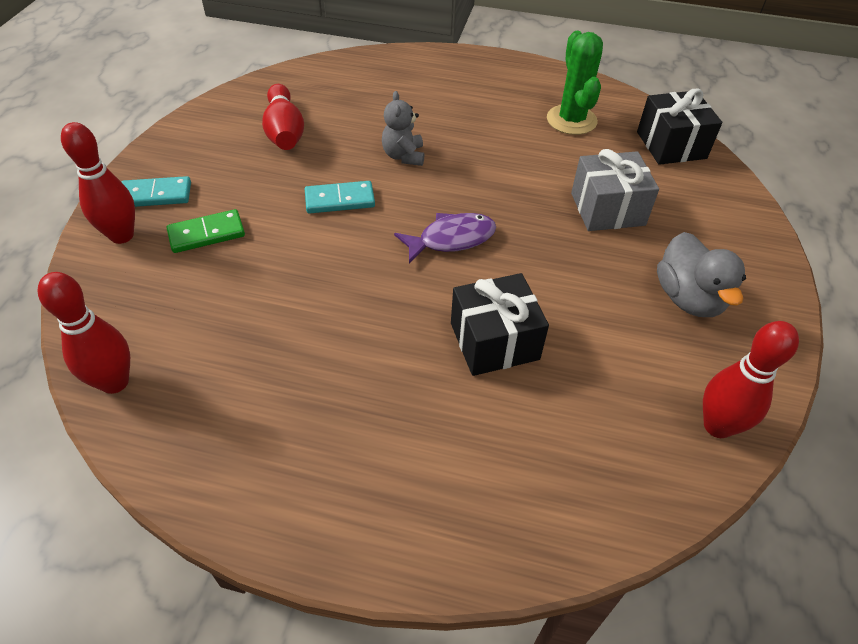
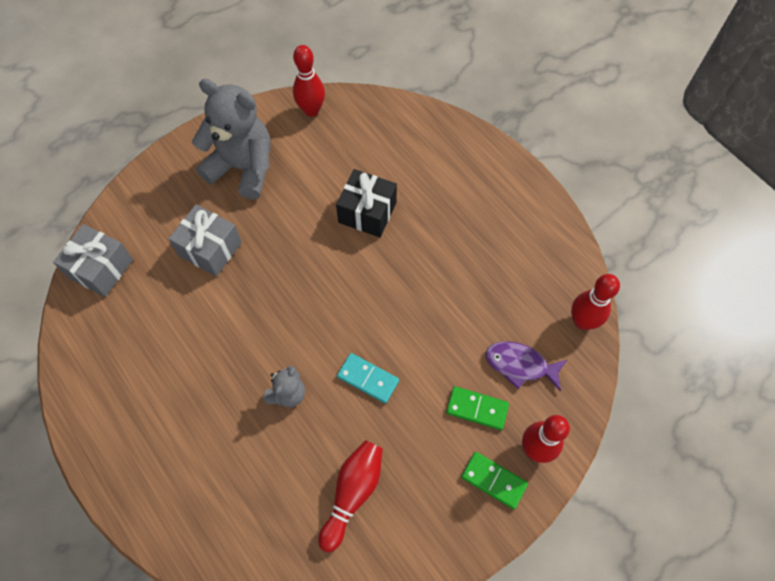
camera: 140 degrees left, 15 degrees up
turquoise domino [121,176,191,207] -> green domino [461,452,528,509]
purple fish [394,213,496,263] -> purple fish moved to [486,341,568,391]
green cactus [547,31,603,135] -> none
black gift [637,88,722,165] -> grey gift [53,224,133,297]
grey duck [657,232,746,317] -> grey teddy bear [192,79,271,199]

